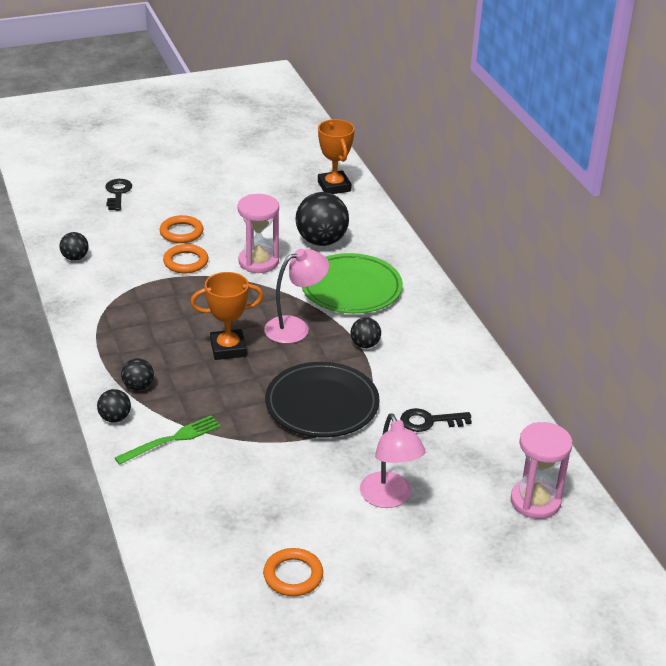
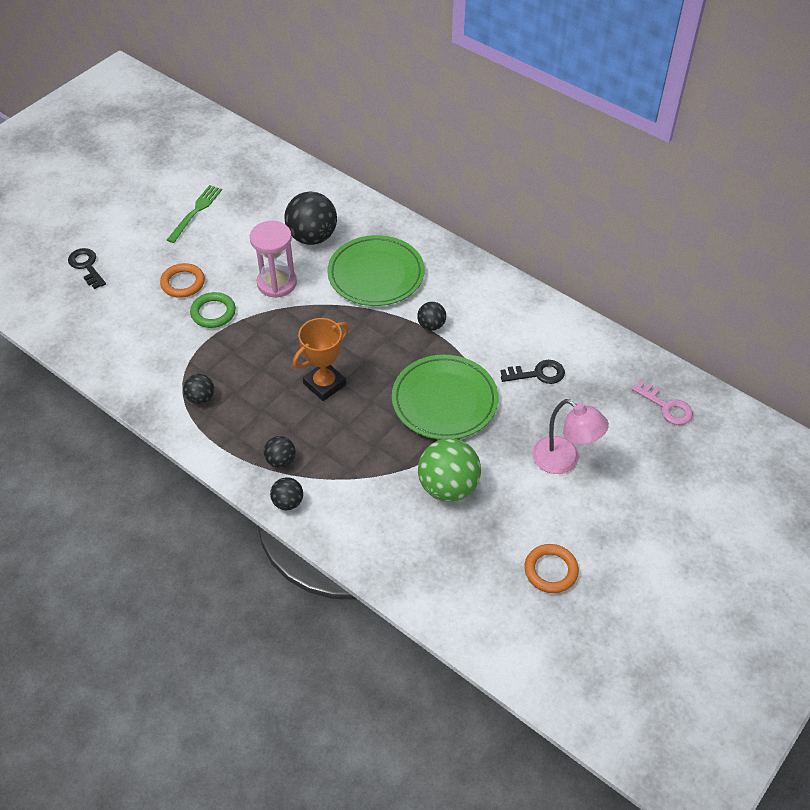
camera: 30 degrees left, 15 degrees up
black ball [59,232,89,261] -> black ball moved to [183,374,214,404]
green fork [115,416,221,465] -> green fork moved to [167,185,222,243]
orange ring [163,244,208,273] -> green ring [190,292,236,328]
pink lamp [264,249,329,344] -> none
black plate [265,362,380,437] -> green plate [392,355,498,440]
orange trophy [318,119,355,194] -> none
black key [400,408,472,432] -> black key turned 150 degrees counterclockwise [500,360,565,384]
pink hourglass [511,422,573,519] -> pink key [632,381,693,425]
none -> green ball [418,438,481,502]

